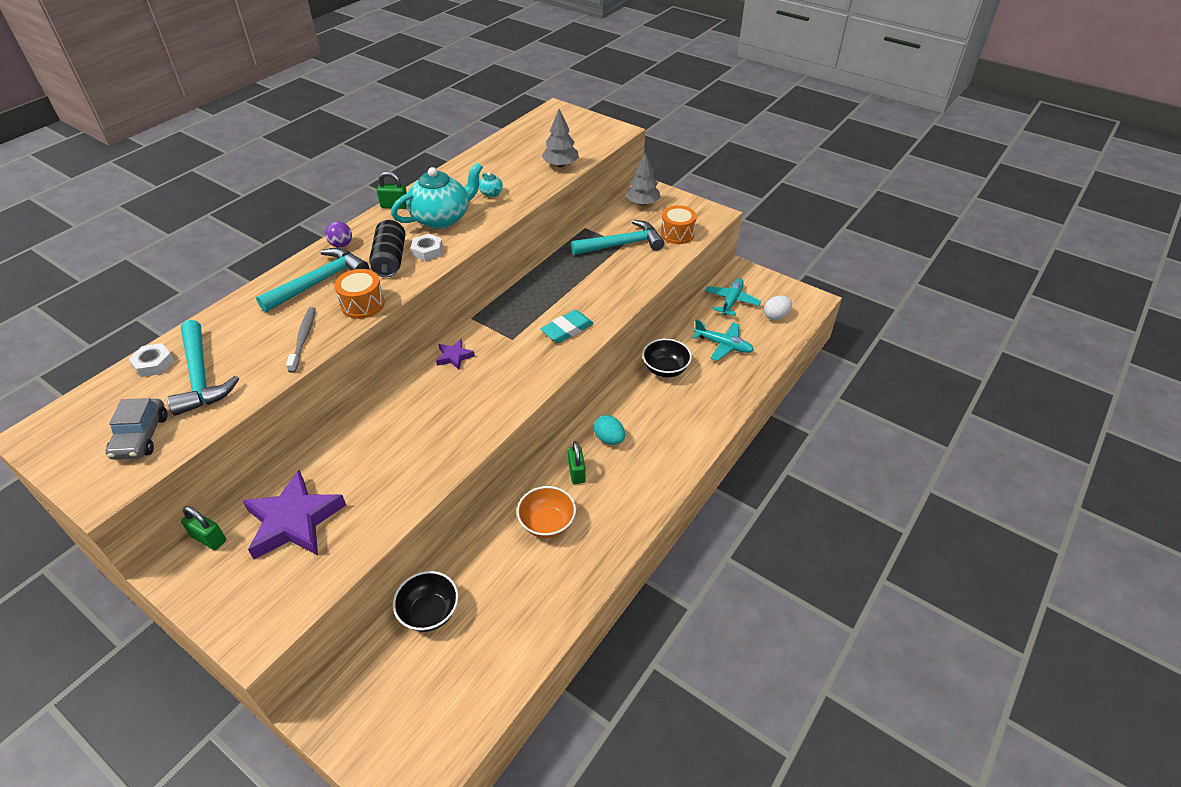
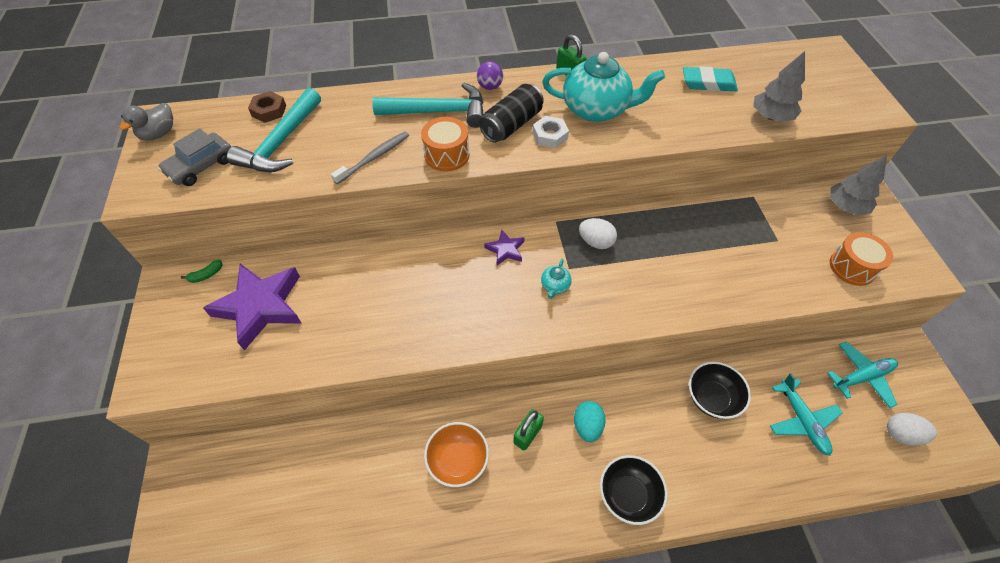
camera: 45 degrees right, 10 degrees up
white nut [129,343,174,377] -> brown nut [248,91,286,123]
green padlock [181,506,226,550] -> green banana [181,259,223,283]
black bowl [393,571,459,632] -> black bowl moved to [600,455,668,525]
turquoise teapot [479,172,503,197] -> turquoise teapot moved to [541,259,572,299]
turquoise eraser [541,310,594,343] -> turquoise eraser moved to [683,66,738,91]
turquoise hammer [571,220,664,255] -> none
none -> grey duck [119,103,173,141]
none -> white egg [579,218,617,249]

